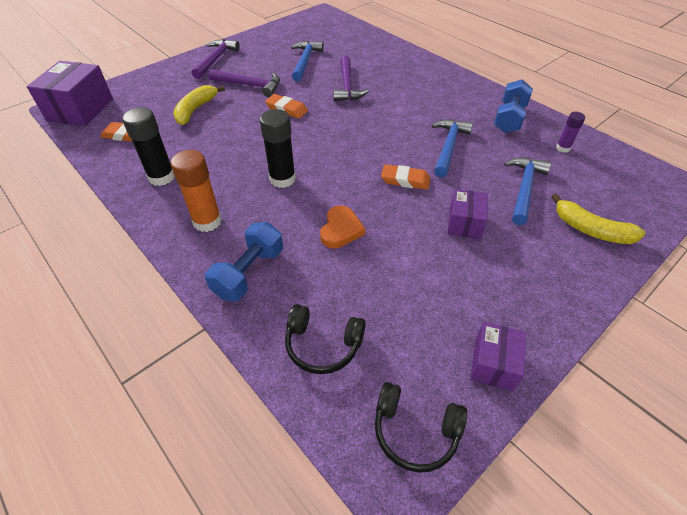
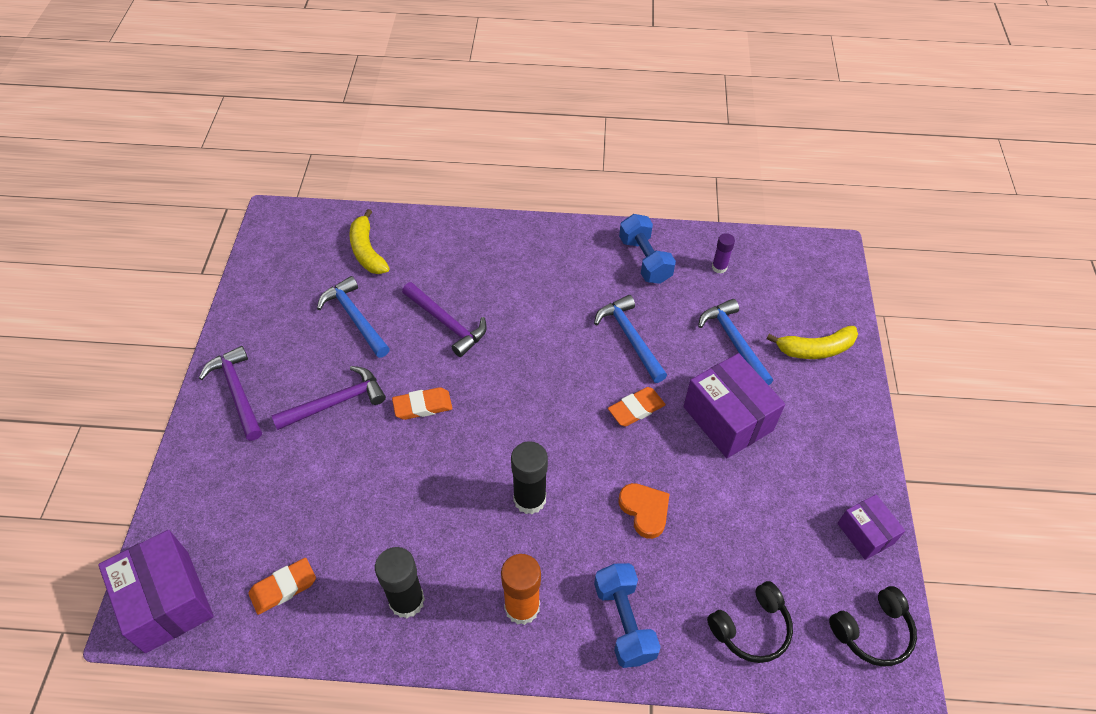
camera: 45 degrees left, 5 degrees up
yellow banana [173,85,225,125] -> yellow banana moved to [349,209,390,274]
purple box [448,189,488,239] -> purple box [683,353,785,458], size x1.73

